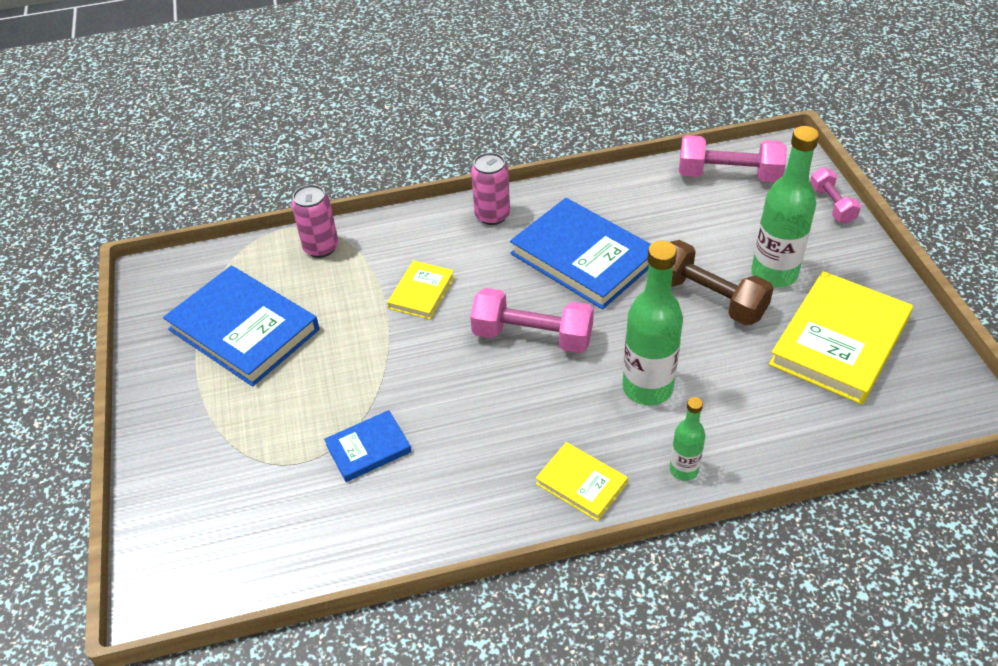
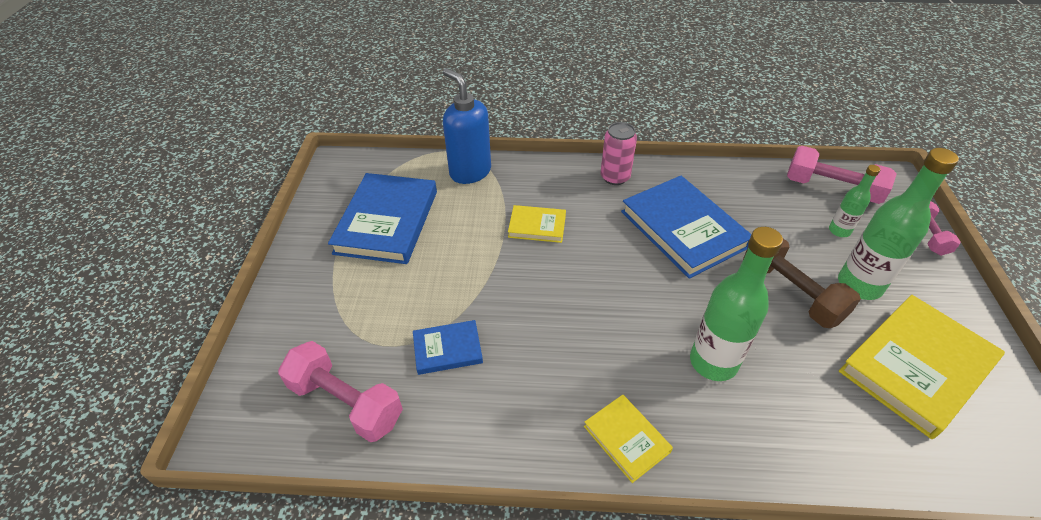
camera: 15 degrees right, 0 degrees up
blue book [163,266,320,387] -> blue book turned 45 degrees clockwise [328,173,437,264]
pink can [292,185,338,258] -> blue soap dispenser [443,68,491,184]
yellow book [387,260,455,319] -> yellow book turned 60 degrees clockwise [508,205,566,243]
pink dumbbell [470,288,594,353] -> pink dumbbell moved to [278,341,403,442]
green bottle [670,397,705,481] -> green bottle moved to [829,165,880,237]

